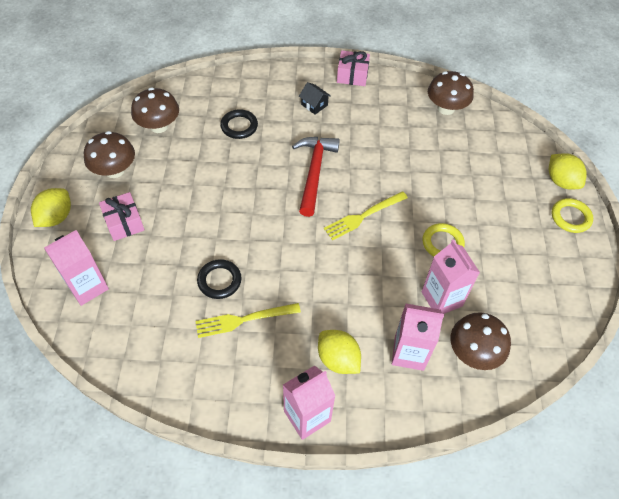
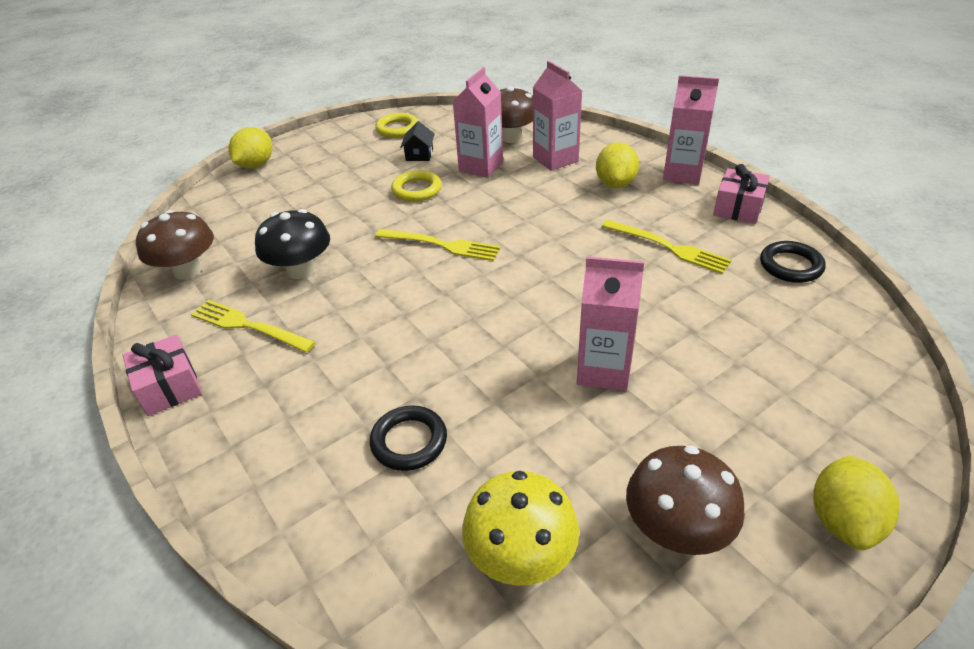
camera: 125 degrees left, 15 degrees down
yellow lemon [31,188,71,227] -> yellow lemon turned 60 degrees counterclockwise [813,456,900,550]
pink carton [44,230,109,306] -> pink carton moved to [577,257,644,391]
pink gift [99,192,145,241] -> pink gift moved to [713,164,770,224]
brown mushroom [131,87,179,133] -> yellow mushroom [462,471,579,586]
black ring [197,259,242,299] -> black ring moved to [760,241,826,283]
red hammer [292,137,340,217] -> none
black house [299,82,331,115] -> black house moved to [400,121,435,161]
yellow ring [551,198,593,233] -> yellow ring moved to [375,113,418,138]
none -> yellow fork [191,300,316,353]
none -> black mushroom [255,209,330,279]

